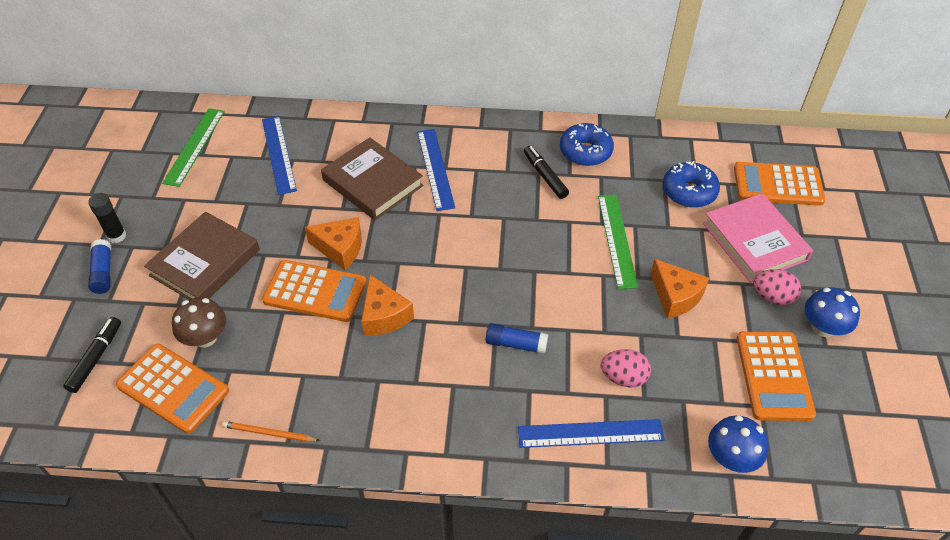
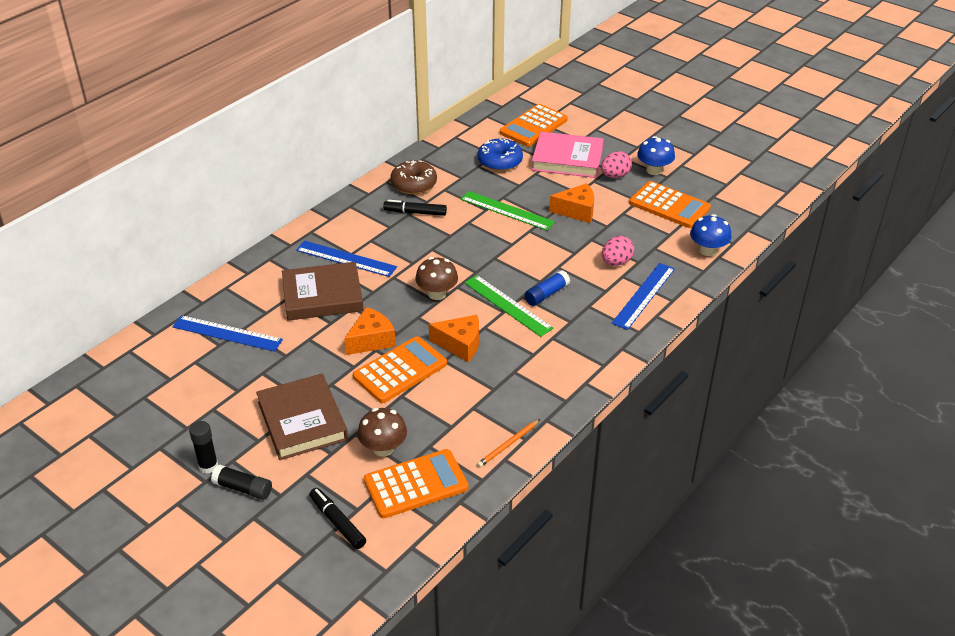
camera: 55 degrees left, 10 degrees down
blue glue stick [88,239,111,294] -> black glue stick [211,465,272,500]
green ruler [162,108,225,187] -> green ruler moved to [464,275,554,337]
blue donut [560,123,614,166] -> brown donut [390,160,437,194]
none -> brown mushroom [415,257,458,300]

